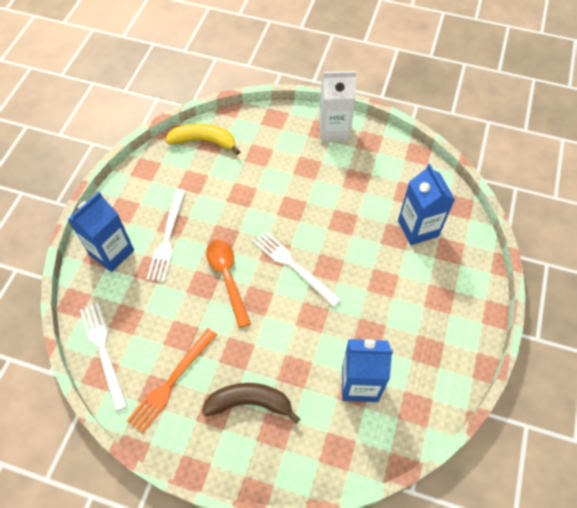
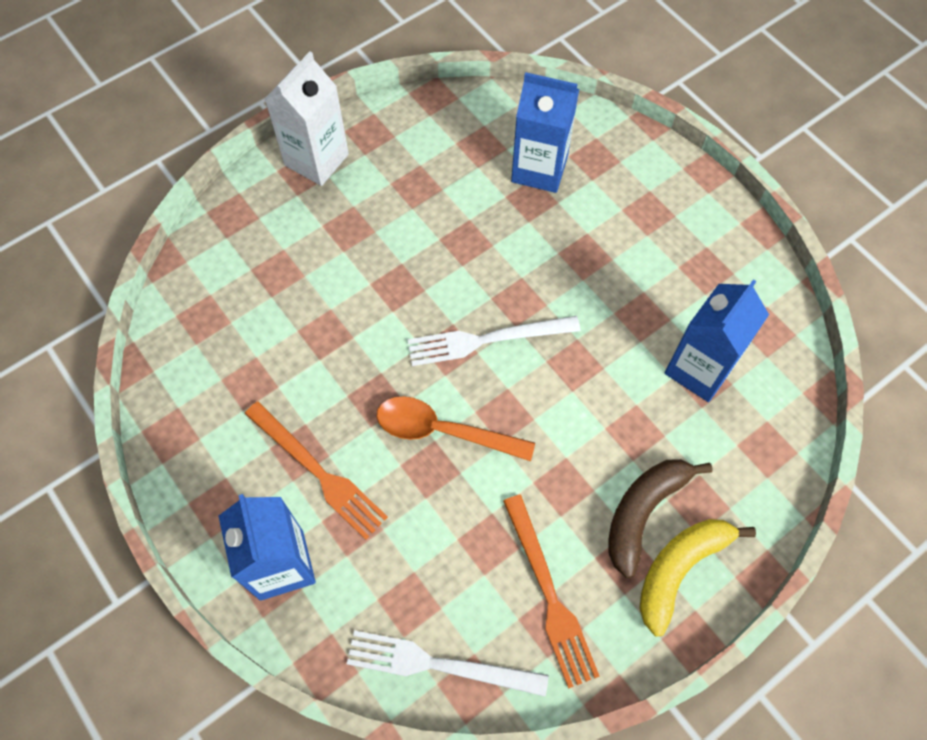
camera: 55 degrees left, 5 degrees up
white fork [147,189,186,282] -> orange fork [245,401,388,540]
yellow banana [165,123,241,155] -> yellow banana moved to [639,519,756,637]

